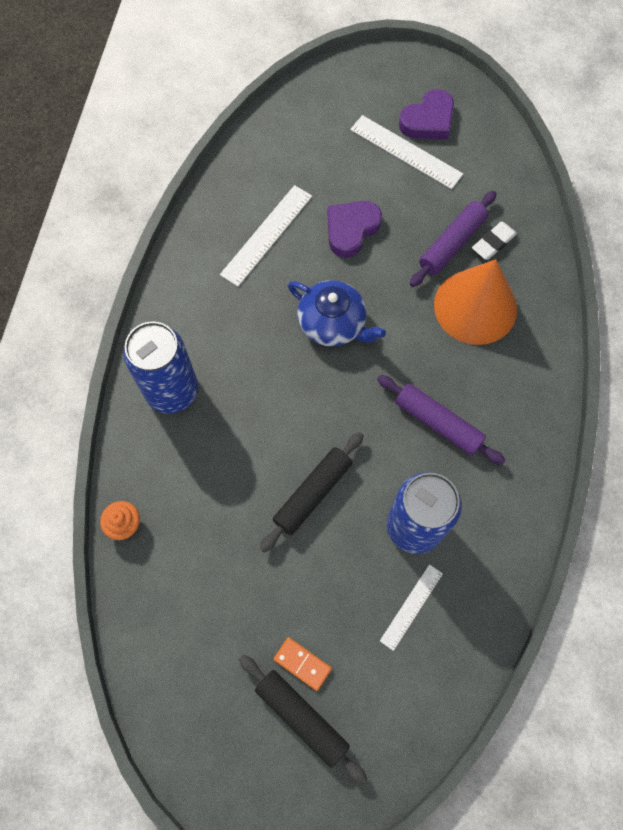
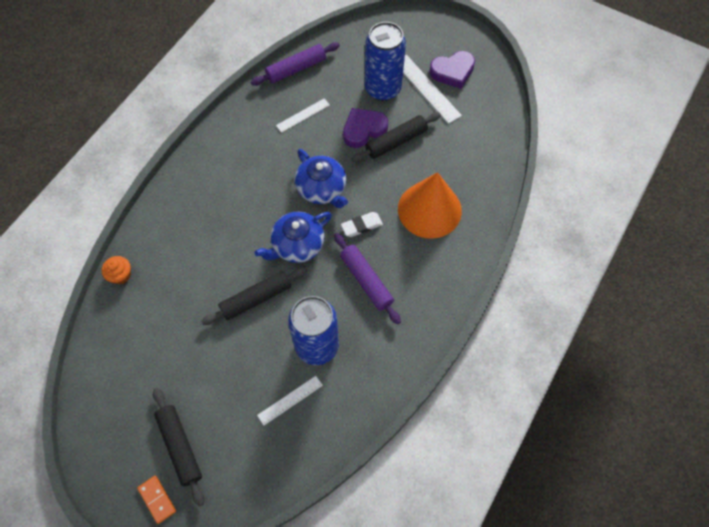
camera: 20 degrees right, 5 degrees down
blue can [123,321,198,414] -> blue can moved to [365,22,406,101]
white ruler [220,185,312,287] -> white ruler [276,98,330,133], size x0.62
orange domino [274,637,332,691] -> orange domino moved to [137,476,176,524]
purple rolling pin [410,191,497,287] -> purple rolling pin moved to [251,42,340,86]
white eraser [472,222,517,260] -> white eraser moved to [341,212,383,237]
none -> blue teapot [255,212,332,263]
none -> black rolling pin [352,112,441,162]

